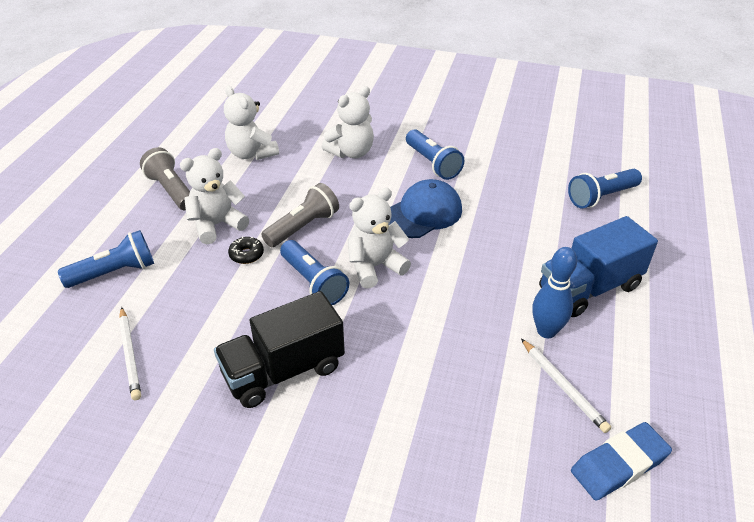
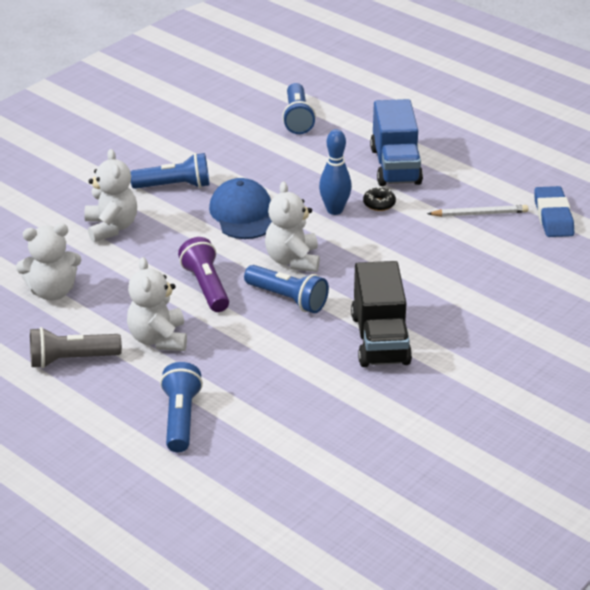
camera: 65 degrees left, 5 degrees down
white pencil [119,307,141,400] -> none
black donut [228,236,264,264] -> black donut moved to [363,187,396,211]
grey flashlight [262,183,339,247] -> purple flashlight [178,237,229,312]
blue flashlight [280,240,349,305] -> blue flashlight turned 45 degrees clockwise [244,265,329,313]
blue bowling pin [532,247,577,338] -> blue bowling pin moved to [319,129,352,215]

